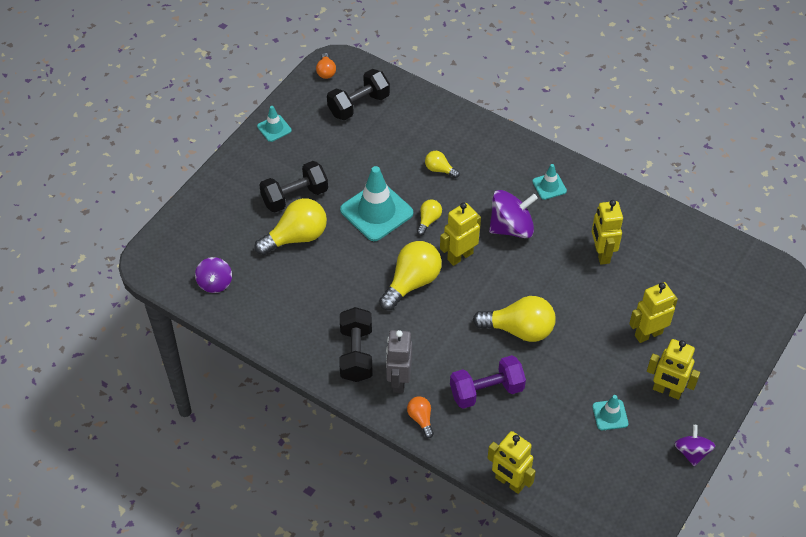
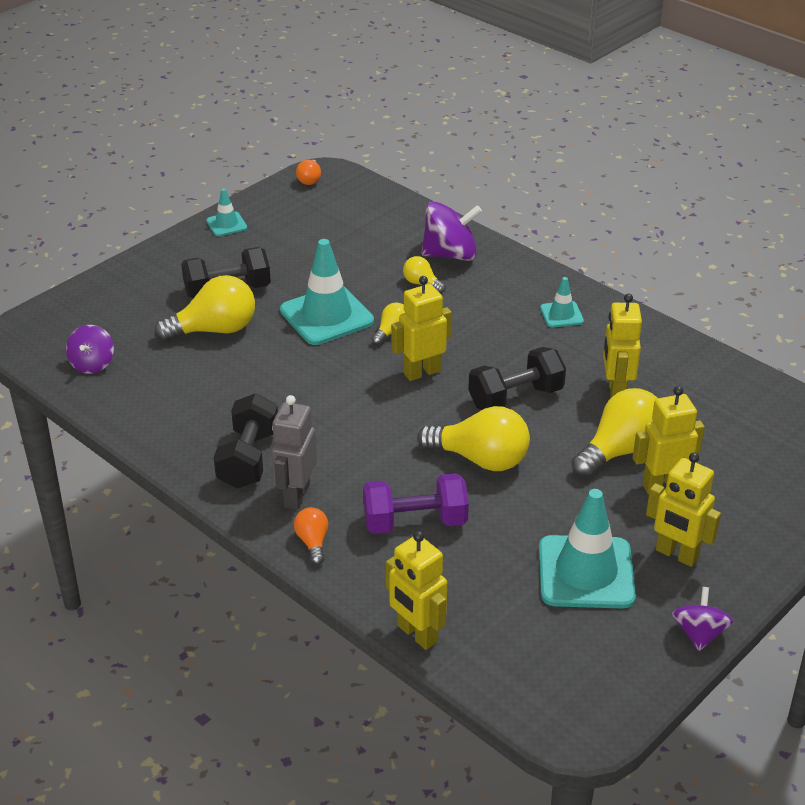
camera: 10 degrees right, 15 degrees down
black dumbbell [327,69,390,120] -> black dumbbell moved to [468,347,566,410]
yellow light bulb [379,241,442,310] -> yellow light bulb moved to [572,388,657,478]
purple spinning top [489,190,538,238] -> purple spinning top moved to [421,202,482,261]
turquoise traffic cone [592,395,628,430] -> turquoise traffic cone [539,489,636,608], size x2.00

